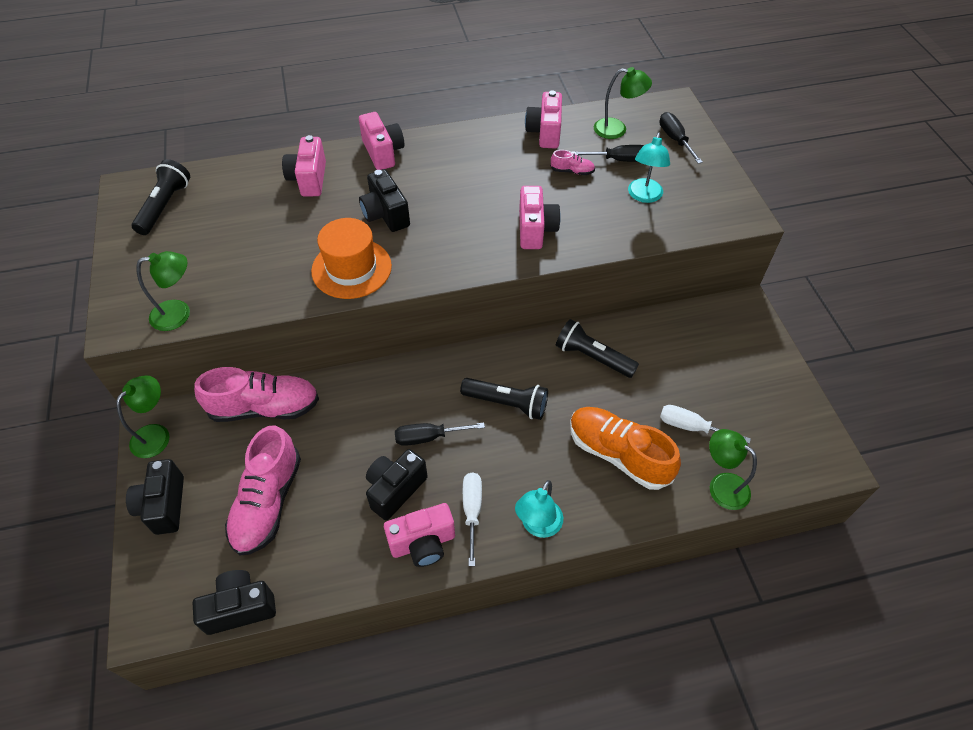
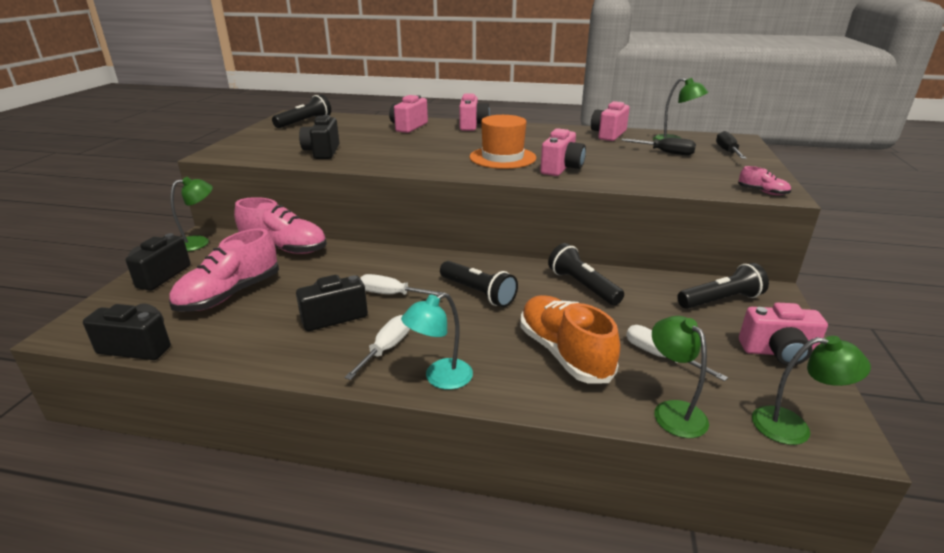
camera: 25 degrees right, 25 degrees down
green lamp [136,251,190,331] -> green lamp moved to [752,336,871,445]
orange hat [311,218,392,299] -> orange hat moved to [469,115,536,169]
black camera [359,169,410,232] -> black camera moved to [299,115,339,159]
pink camera [384,503,455,567] -> pink camera moved to [739,303,828,365]
black screwdriver [395,422,485,446] -> white screwdriver [360,274,444,296]
pink shoe [550,150,595,175] -> pink shoe moved to [738,166,791,195]
turquoise lamp [628,132,670,203] -> none
none -> black flashlight [677,263,769,309]

